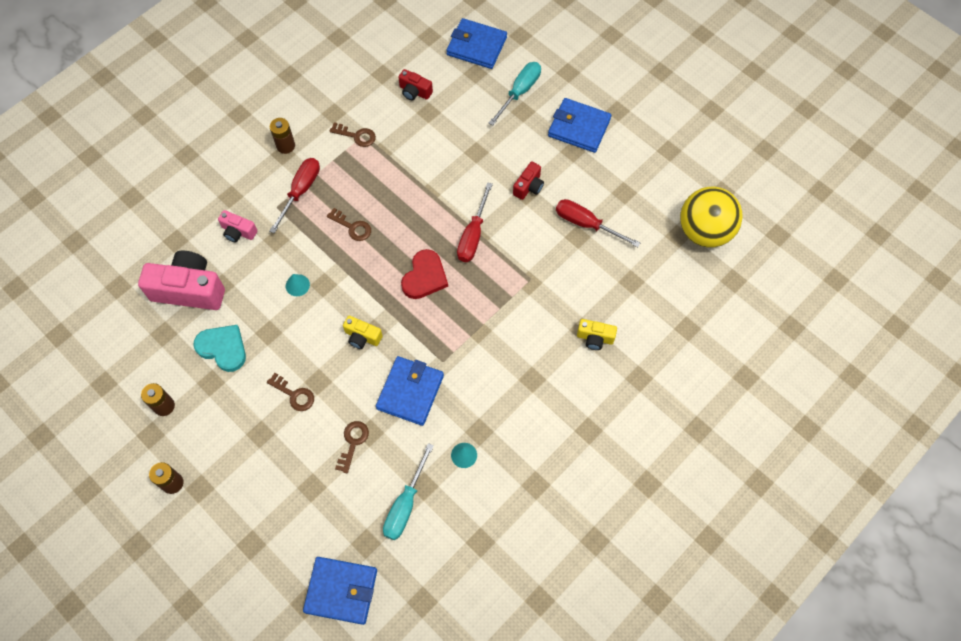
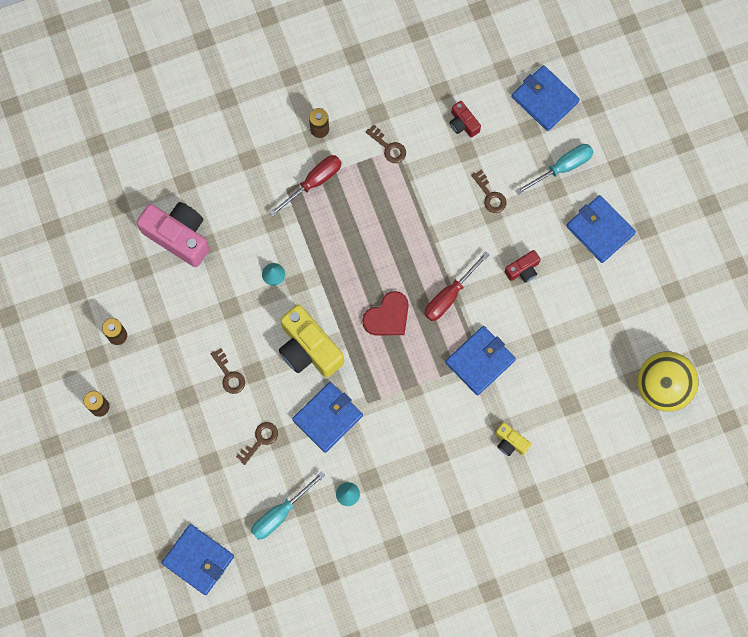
camera: 25 degrees right, 10 degrees up
turquoise heart [193,325,246,372] -> none
pink camera [218,210,257,243] -> none
brown key [327,208,371,241] -> brown key moved to [471,170,507,213]
yellow camera [343,316,383,349] -> yellow camera [279,305,344,378], size x2.01
red screwdriver [556,199,640,247] -> none
none -> blue wallet [445,326,516,395]

